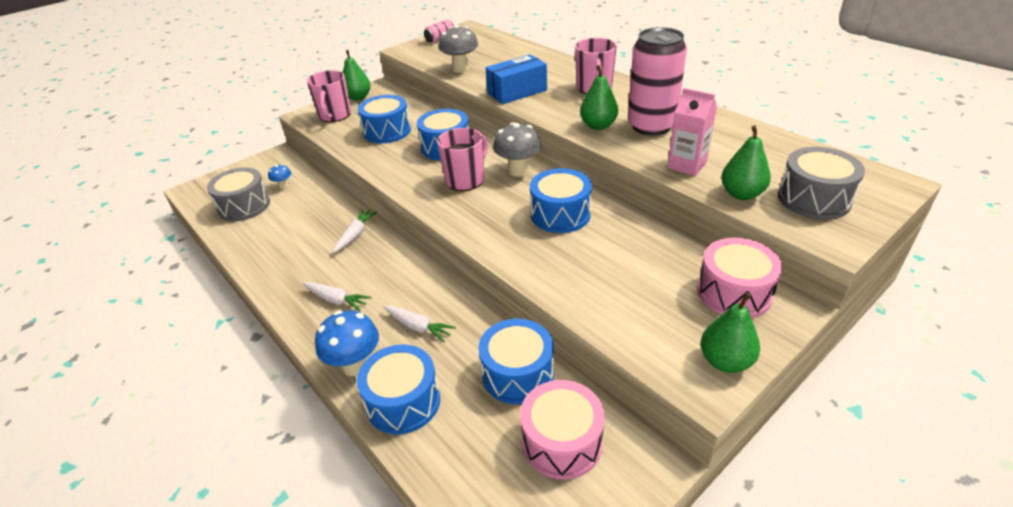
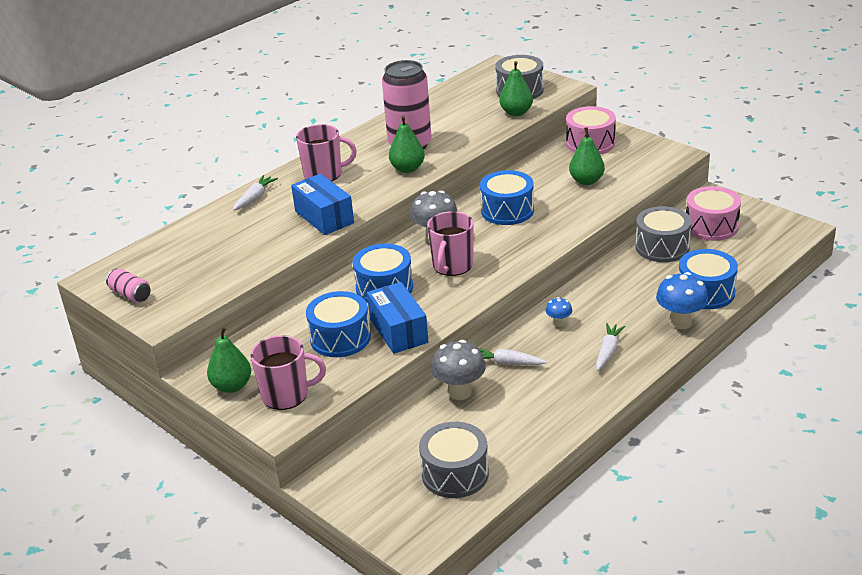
camera: 95 degrees left, 5 degrees down
blue mushroom [268,164,291,189] -> blue mushroom moved to [546,297,572,327]
white carrot [383,306,456,343] -> white carrot moved to [233,175,278,211]
pink mug [437,128,488,191] -> pink mug turned 105 degrees counterclockwise [427,211,474,276]
grey mushroom [438,24,478,73] -> grey mushroom moved to [431,340,486,400]
blue drum [478,319,554,404] -> grey drum [636,206,692,262]
pink carton [667,88,717,176] -> none
green pear [701,293,760,373] -> green pear moved to [569,127,605,185]
none -> blue box [367,282,428,354]

